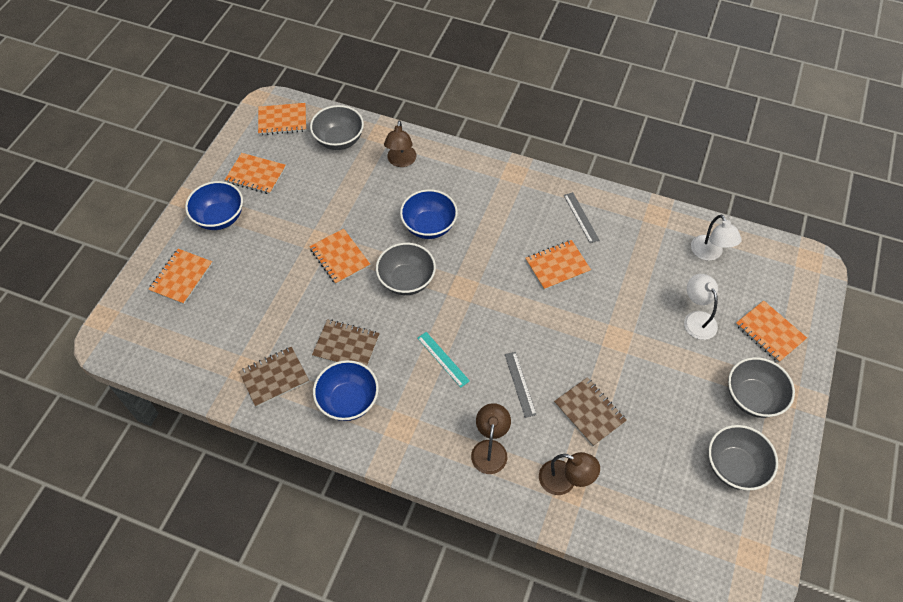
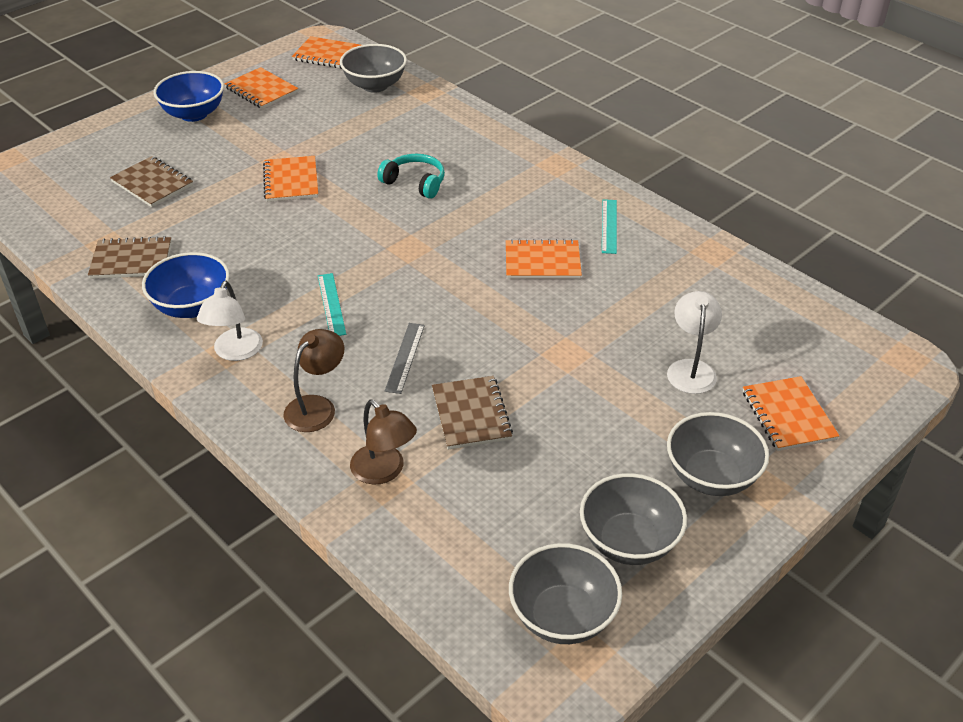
camera: 25 degrees right, 15 degrees down
orange notebook [148,249,213,304] -> none
brown notebook [312,319,380,366] -> brown notebook moved to [110,156,193,207]
grey bowl [376,243,436,295] -> grey bowl moved to [509,543,622,644]
brown lamp [384,121,417,167] -> none
blue bowl [400,189,458,239] -> turquoise headphones [377,154,445,199]
grey ruler [564,192,600,243] -> turquoise ruler [602,199,617,254]
white lamp [691,215,742,261] -> white lamp moved to [197,281,263,361]

